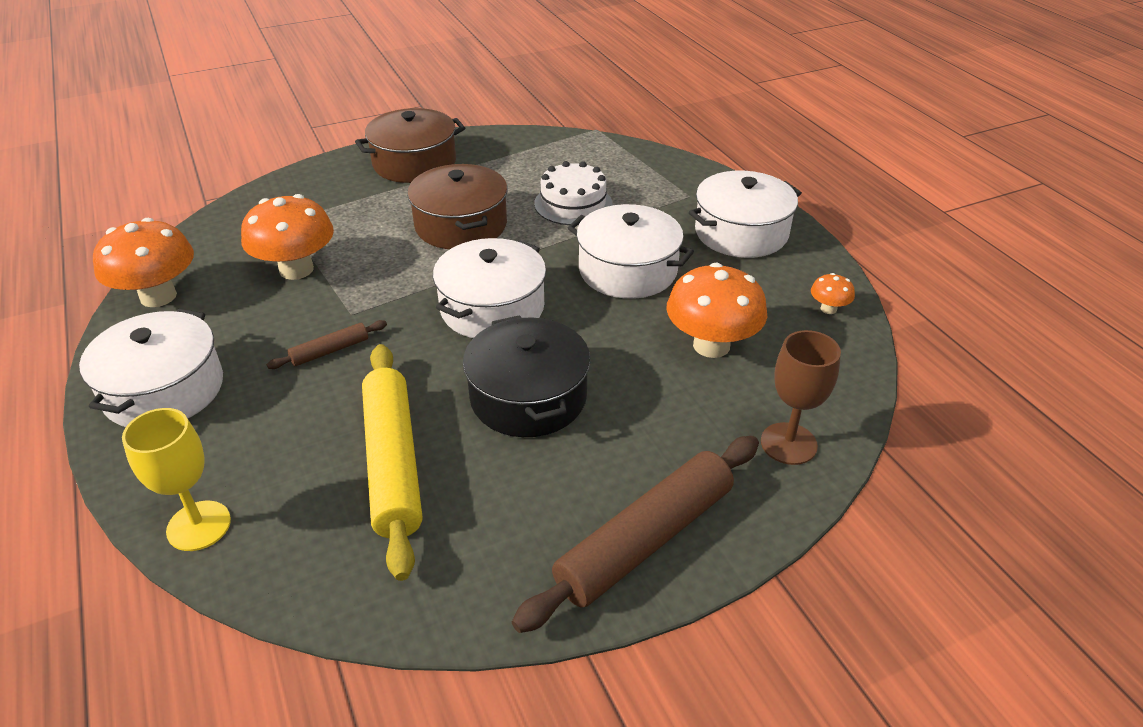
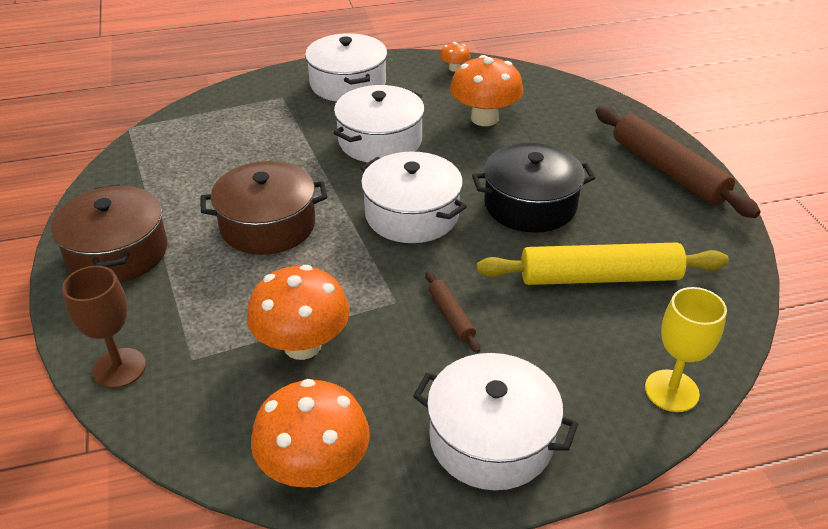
camera: 80 degrees left, 0 degrees up
white cake [534,161,613,225] -> none
brown goblet [761,330,841,465] -> brown goblet moved to [62,266,146,388]

